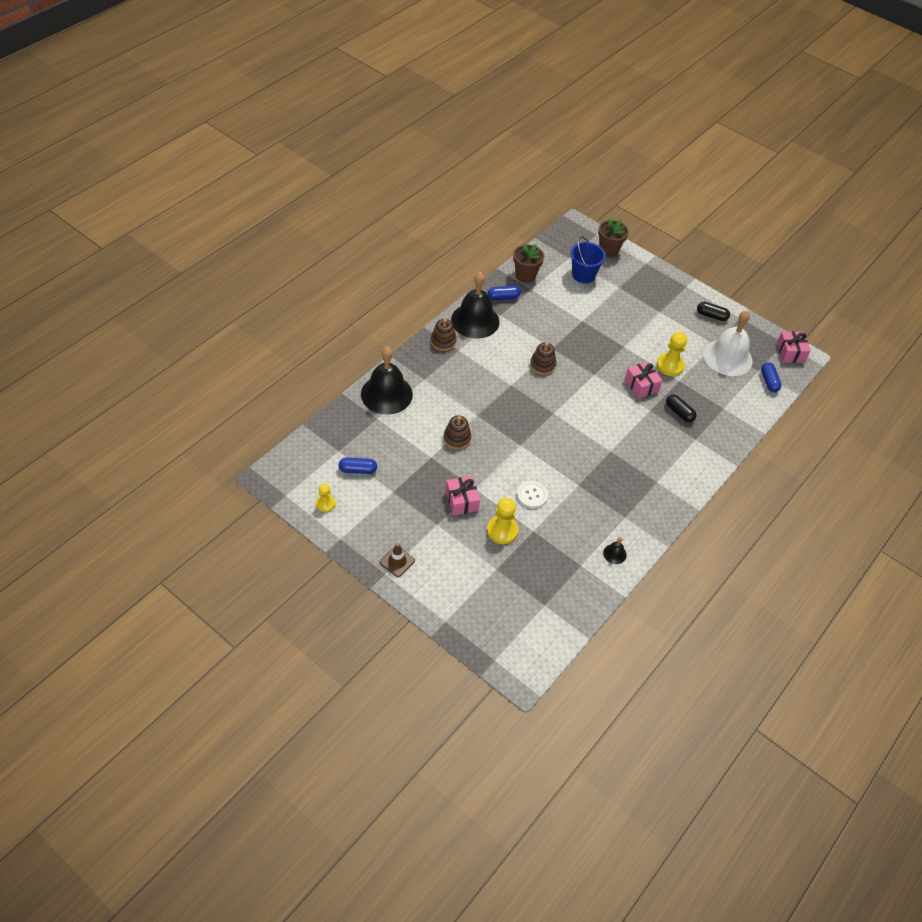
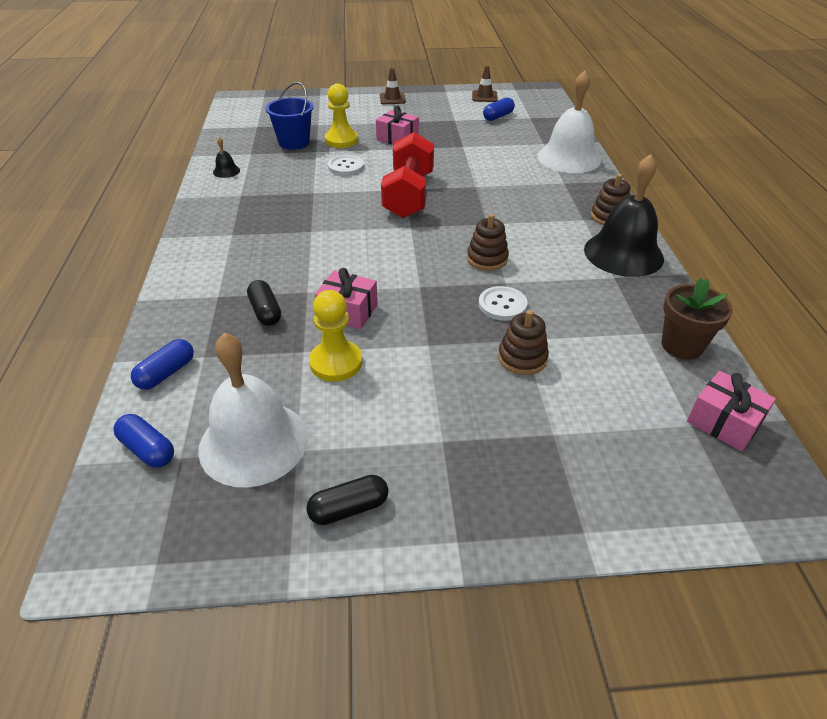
camera: 140 degrees right, 10 degrees down
yellow pawn [316,484,335,512] -> brown traffic cone [472,66,498,102]
black bell [361,347,413,415] -> white bell [537,70,601,173]
brown stacking toy [443,416,471,449] -> brown stacking toy moved to [498,310,549,375]
blue capsule [488,285,521,300] -> blue capsule moved to [131,339,194,390]
blue bucket [570,236,606,283] -> blue bucket moved to [265,82,314,150]
brown flower pot [598,218,629,257] -> none
black capsule [666,394,697,422] -> black capsule turned 60 degrees clockwise [247,280,281,326]
pink gift [777,331,811,363] -> pink gift moved to [687,371,776,452]
none -> red dumbbell [381,132,434,218]
none -> white button [478,286,528,321]

